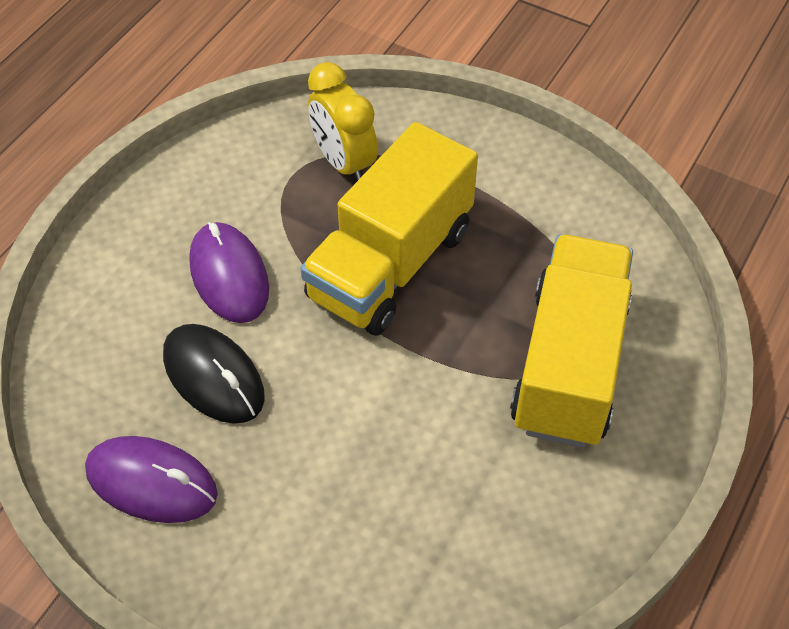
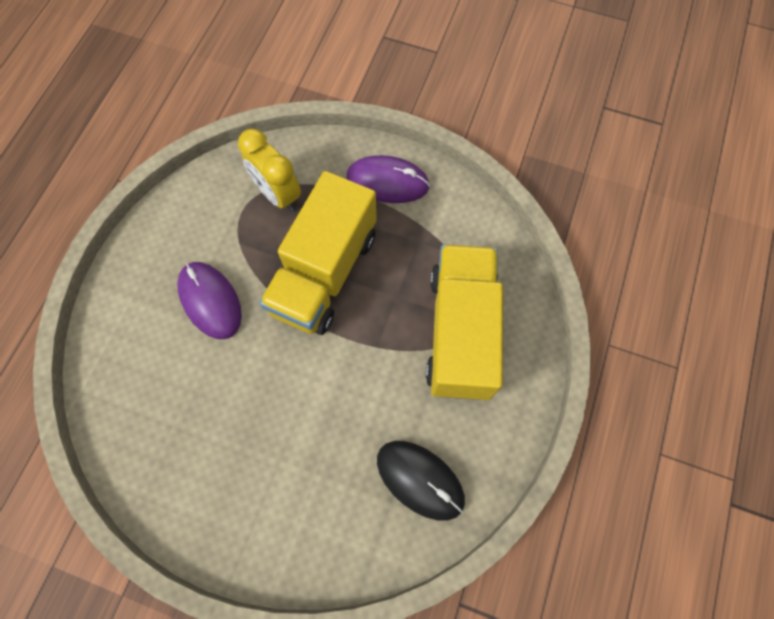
camera: 10 degrees left, 15 degrees up
purple mouse [85,436,218,523] -> purple mouse moved to [346,155,430,203]
black mouse [163,324,265,424] -> black mouse moved to [377,441,465,521]

